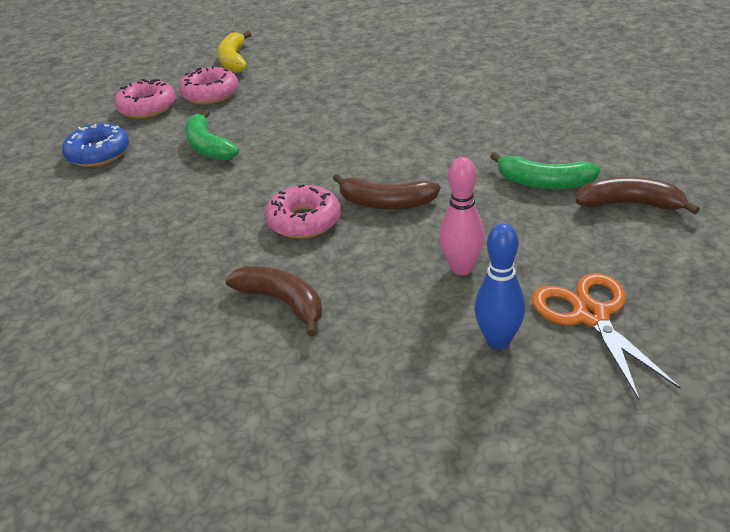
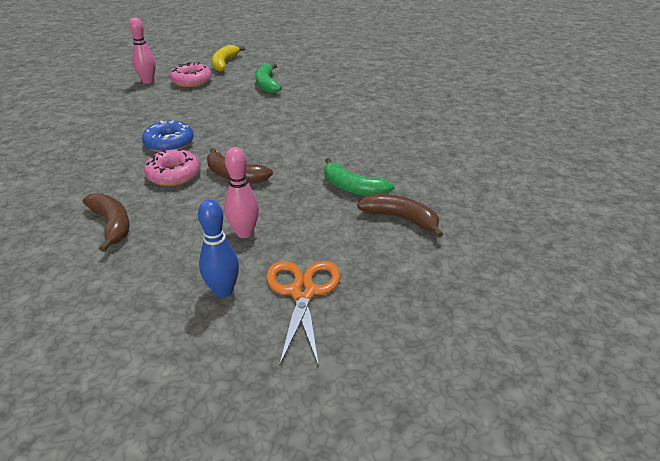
camera: 15 degrees right, 0 degrees up
blue donut [62,123,129,167] -> blue donut moved to [142,120,194,152]
pink donut [114,79,176,118] -> pink bowling pin [129,17,156,84]
green banana [185,110,239,161] -> green banana moved to [255,64,281,94]

